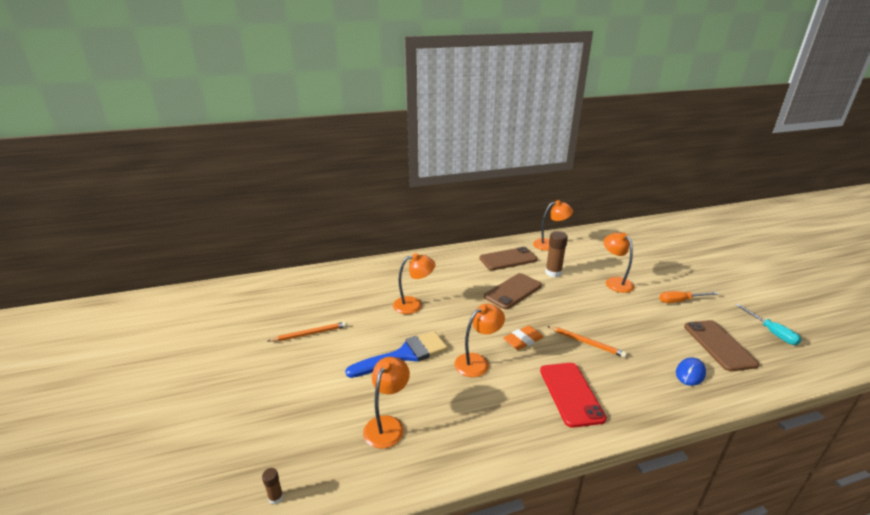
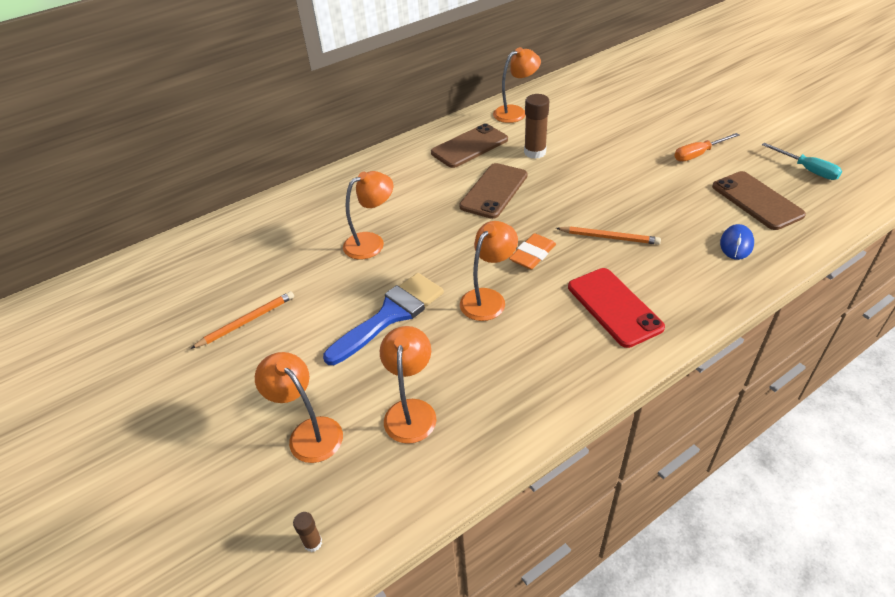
camera: 15 degrees left, 15 degrees up
orange lamp [604,232,634,293] -> orange lamp moved to [255,352,343,463]

